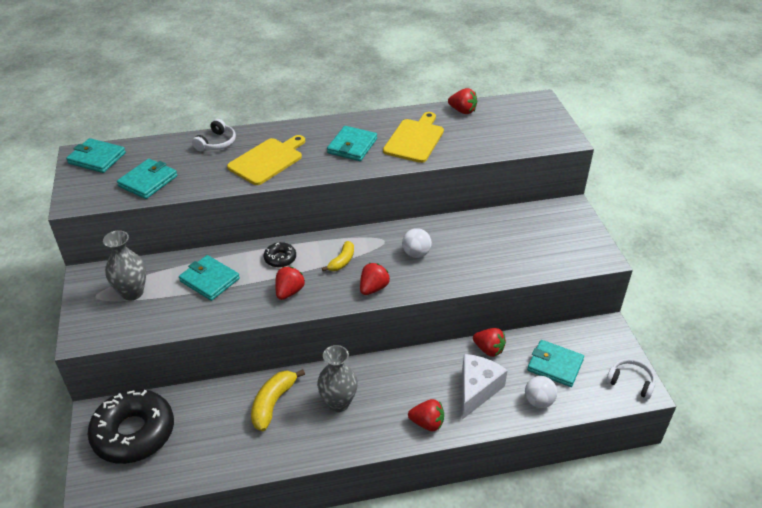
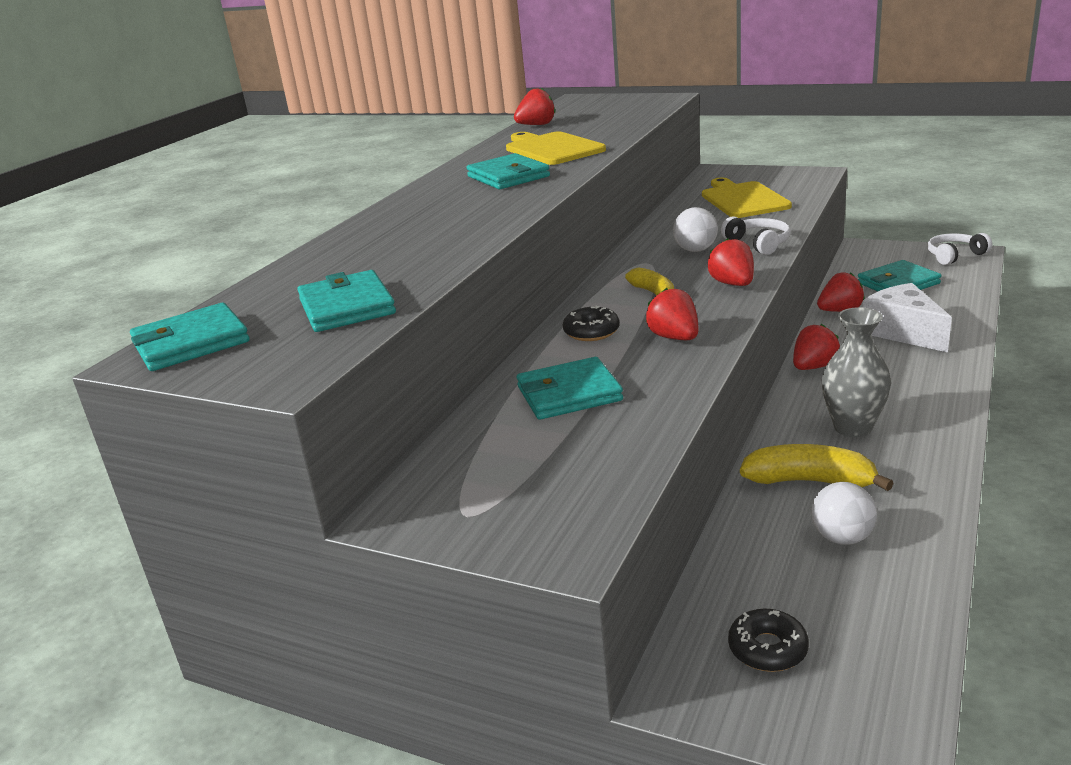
camera: 50 degrees left, 15 degrees down
black donut [88,389,174,464] -> black donut [728,608,809,672], size x0.44
grey vase [103,230,146,301] -> none
white headphones [192,119,236,151] -> white headphones moved to [721,216,791,255]
yellow cutting board [227,135,305,185] -> yellow cutting board moved to [702,178,792,218]
yellow banana [251,369,305,431] -> yellow banana turned 135 degrees clockwise [740,444,894,491]
red strawberry [408,399,444,431] -> red strawberry moved to [793,324,840,370]
white ball [525,376,557,408] -> white ball moved to [811,482,877,545]

